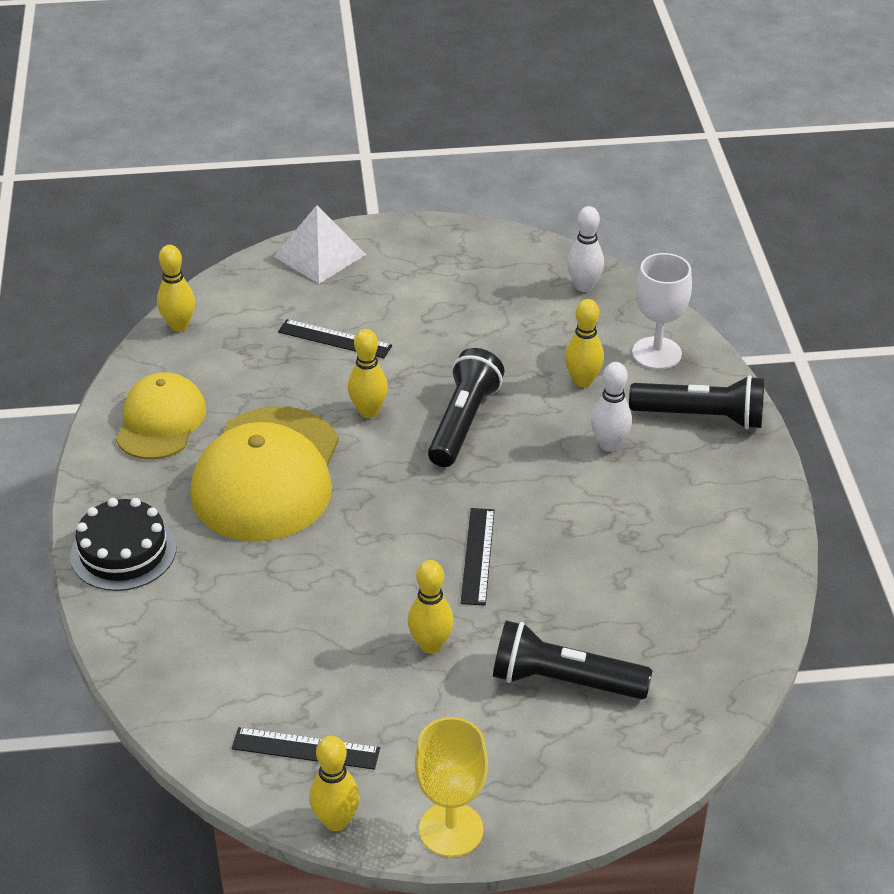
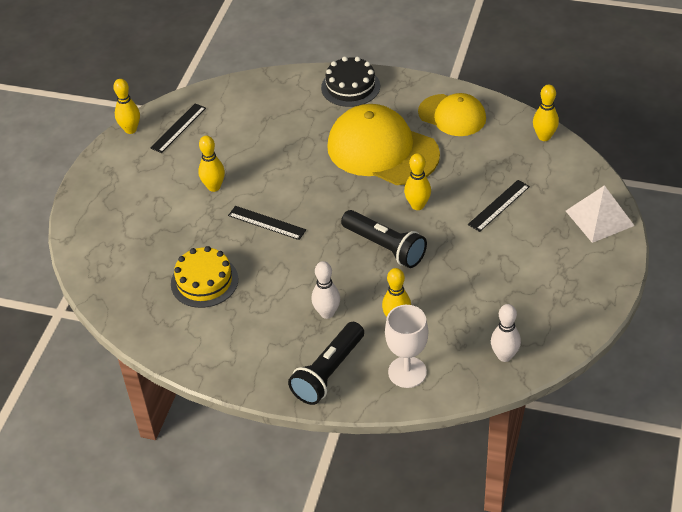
camera: 115 degrees right, 5 degrees up
yellow goblet [415,717,488,857] -> none
black flashlight [493,620,652,699] -> none
none -> yellow cake [171,246,238,308]

